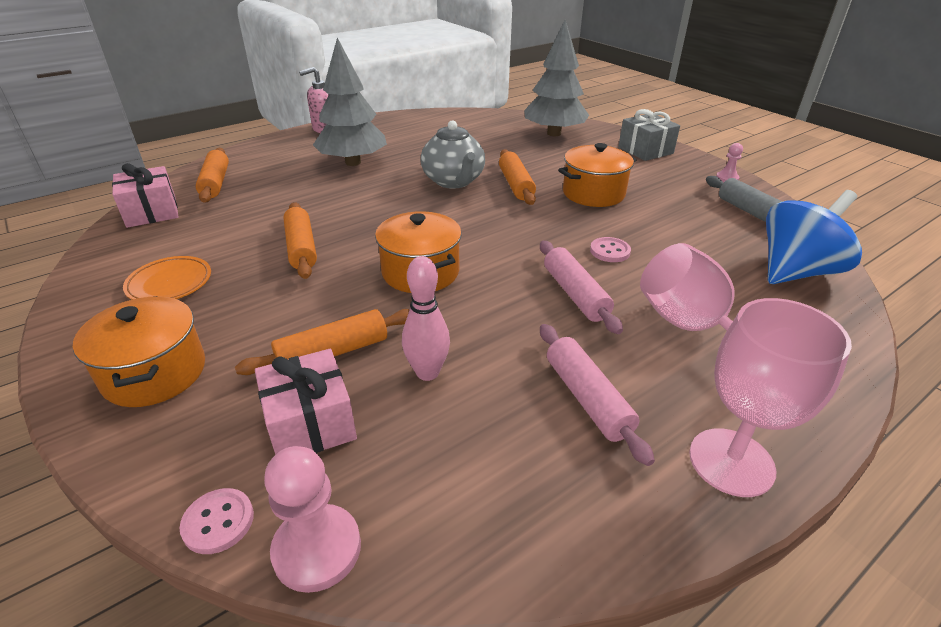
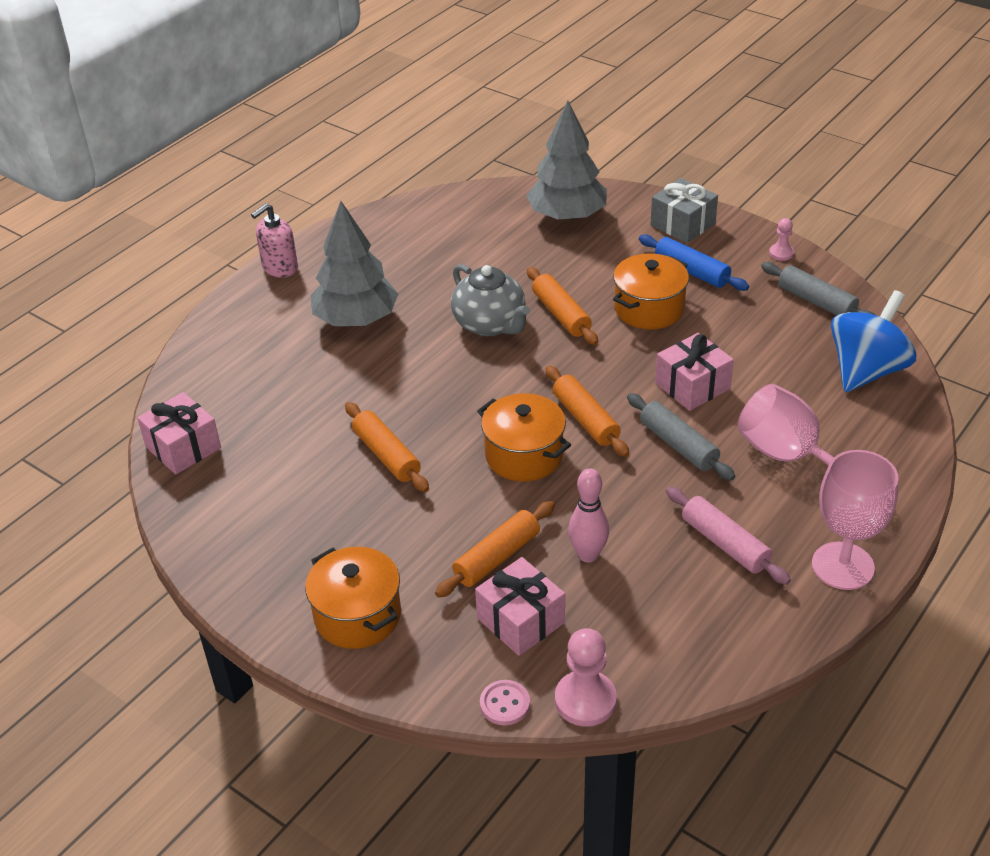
camera: 15 degrees left, 5 degrees up
orange plate [123,256,211,300] -> none
orange rolling pin [196,148,229,203] -> orange rolling pin moved to [546,366,629,457]
pink rolling pin [540,241,623,334] -> grey rolling pin [627,393,735,481]
pink button [590,237,631,262] -> pink gift [655,333,734,411]
none -> blue rolling pin [639,234,749,291]

